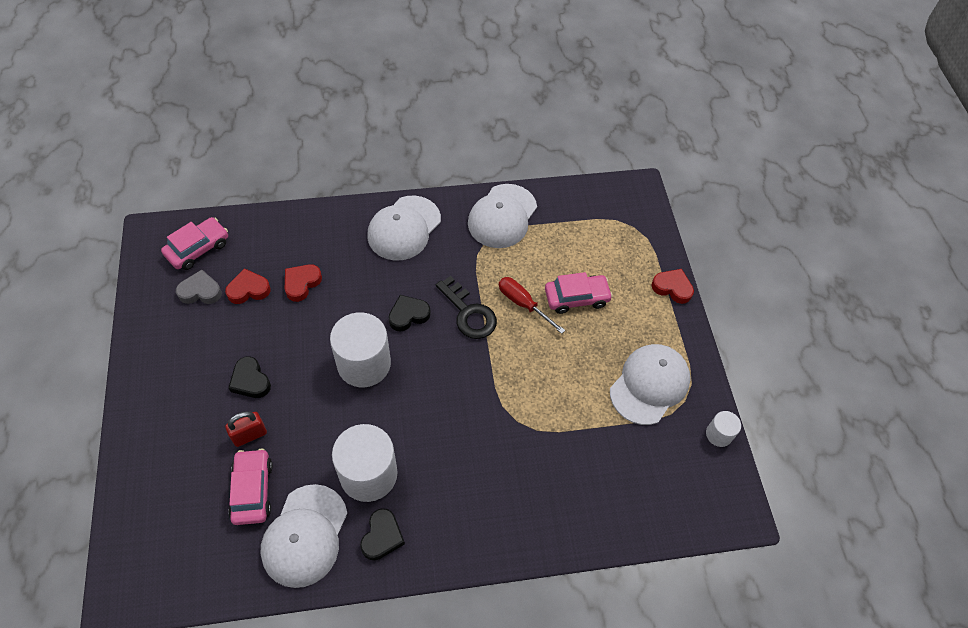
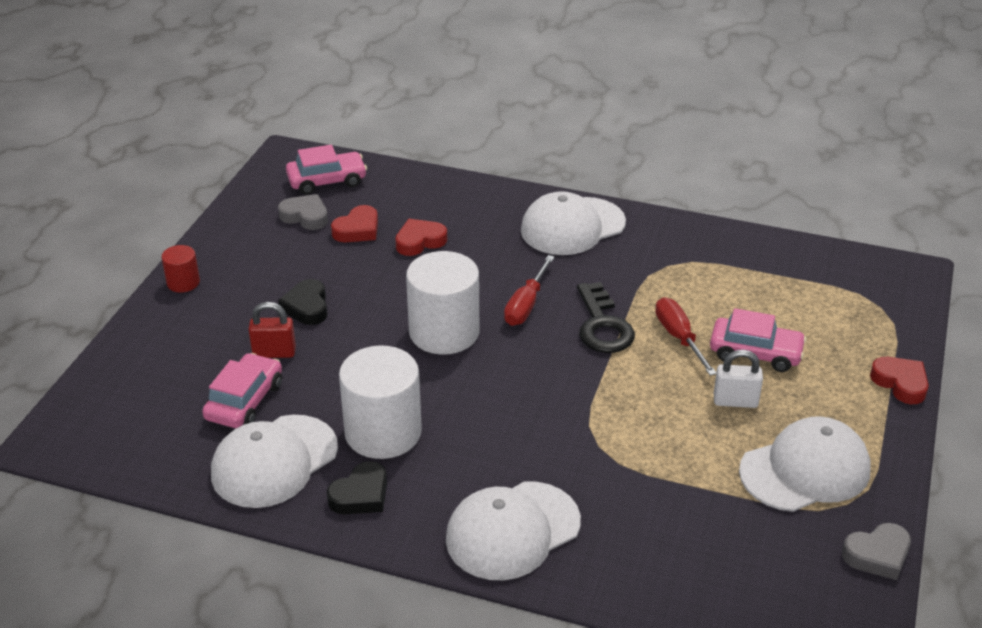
camera: 30 degrees right, 20 degrees down
red heart [225,268,271,304] -> red heart turned 120 degrees clockwise [331,205,378,242]
black heart [388,295,431,332] -> red screwdriver [504,255,554,326]
white cap [468,184,537,248] -> white cap moved to [446,482,581,580]
white cylinder [706,411,741,447] -> grey heart [842,523,911,580]
none -> red cylinder [161,245,200,293]
none -> white padlock [714,349,763,408]

